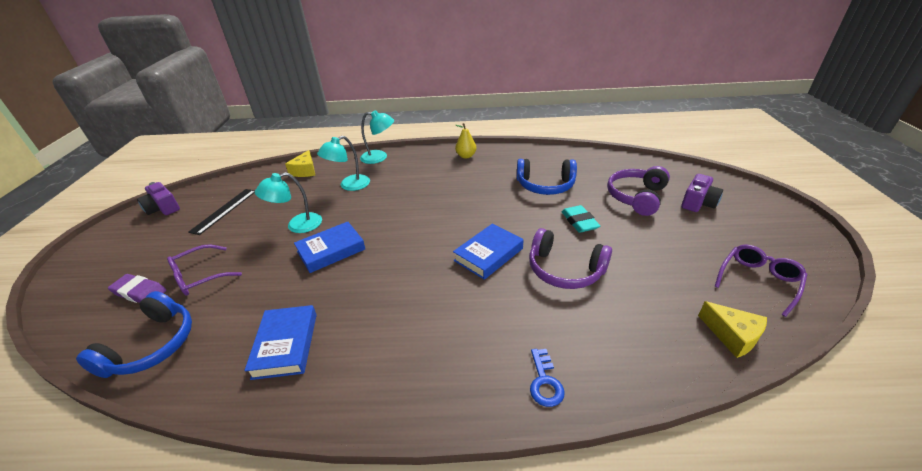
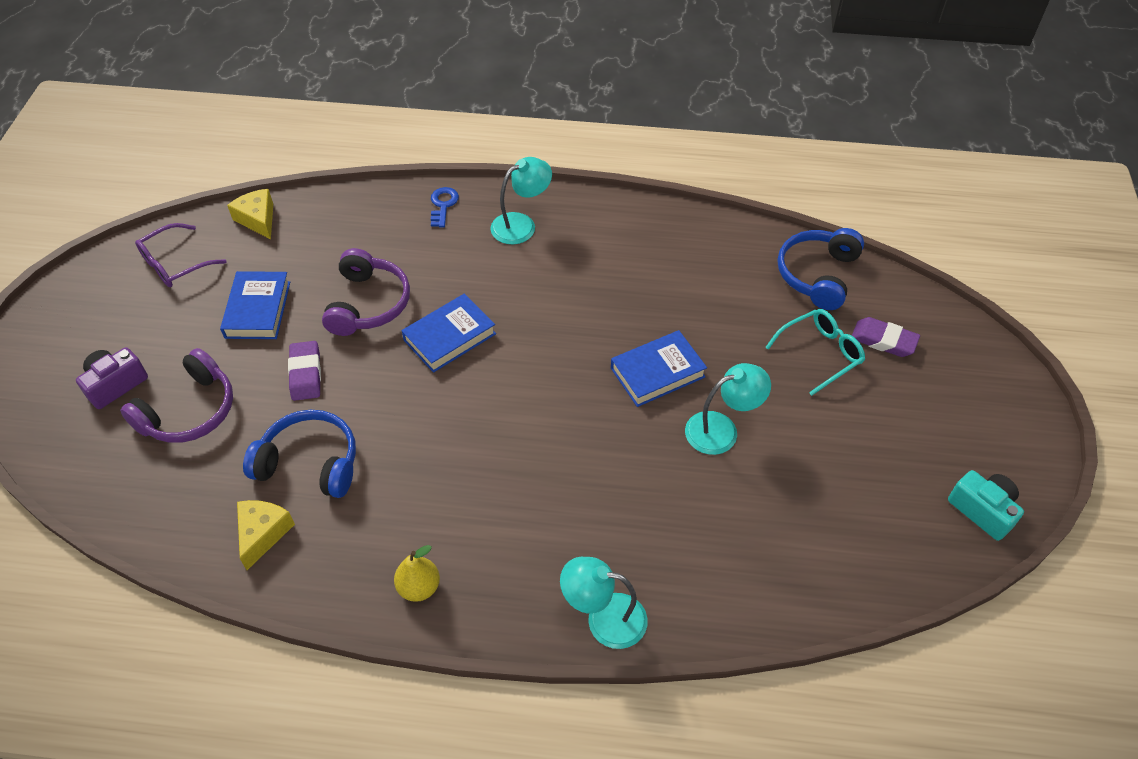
camera: 175 degrees left, 15 degrees up
purple camera [137,182,180,215] -> turquoise camera [948,470,1024,541]
purple glasses [167,245,242,296] -> turquoise glasses [765,309,865,396]
black ruler [188,189,255,235] -> none
blue book [244,305,317,380] -> blue book moved to [220,271,290,339]
yellow cheese [285,150,315,177] -> yellow cheese moved to [237,500,295,570]
turquoise lamp [317,136,370,191] -> turquoise lamp moved to [491,157,552,244]
purple headphones [529,228,612,289] -> purple headphones turned 60 degrees clockwise [322,248,410,336]
turquoise eraser [561,205,600,233] -> purple eraser [288,341,321,401]

